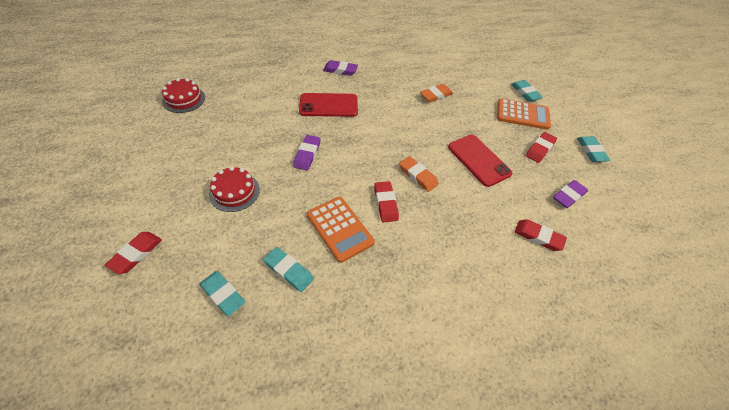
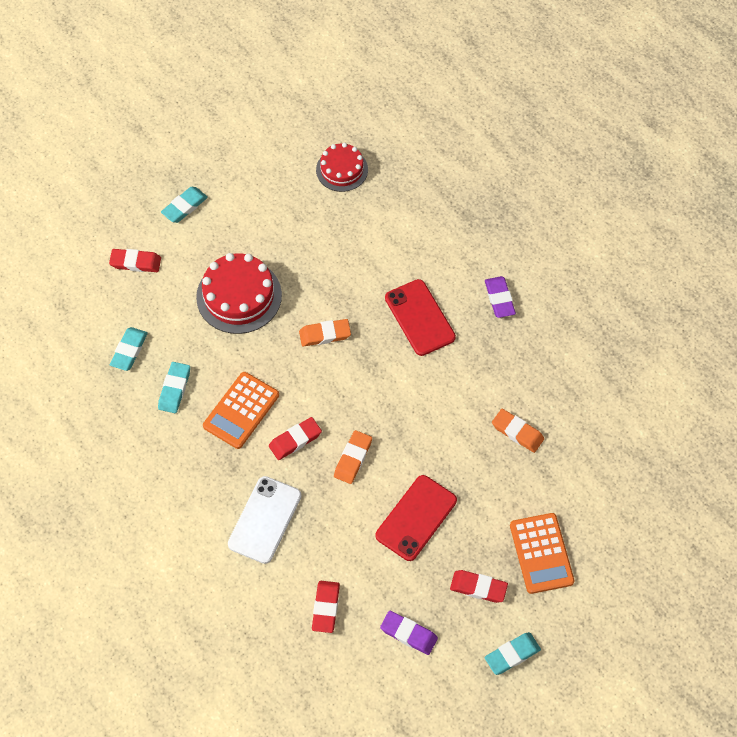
camera: 70 degrees right, 10 degrees up
red cake [209,166,260,212] -> red cake [196,253,282,334], size x1.56
purple eraser [293,135,321,170] -> orange eraser [299,319,351,347]
turquoise eraser [511,80,543,102] -> turquoise eraser moved to [161,187,208,223]
none -> white phone [228,476,302,564]

